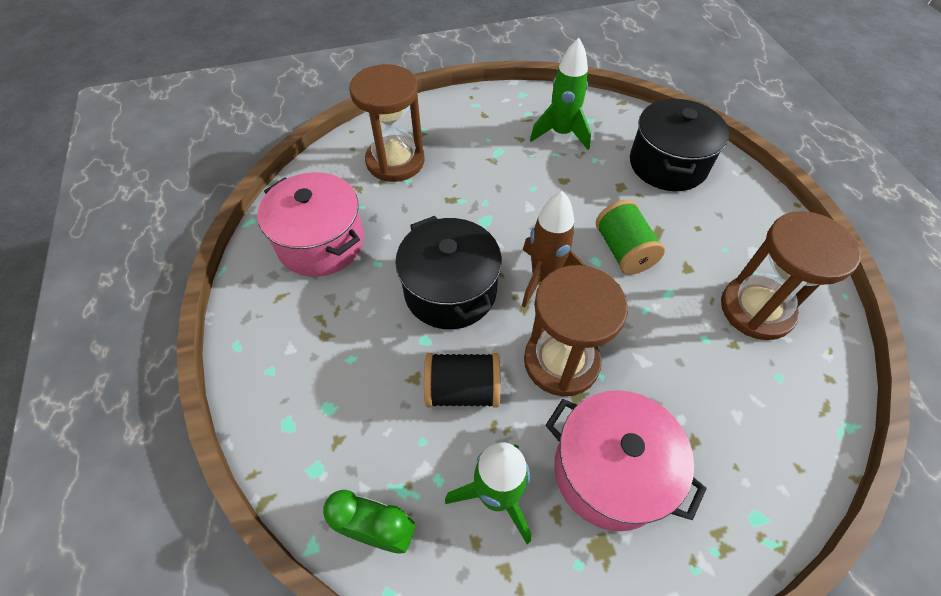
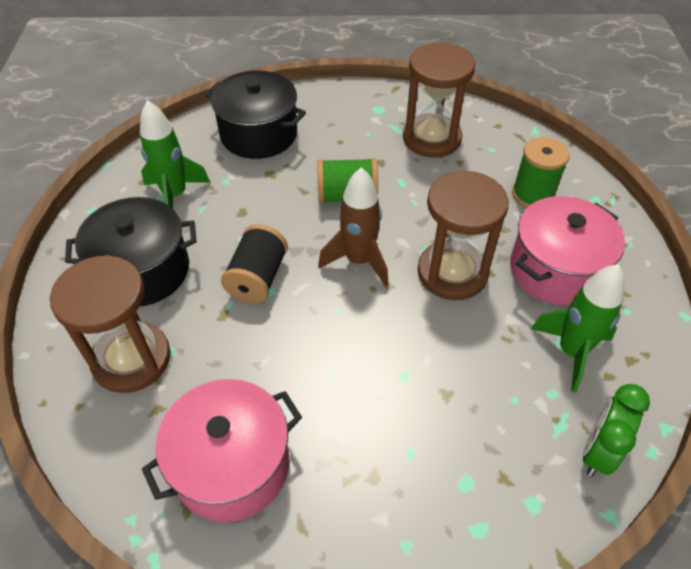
camera: 75 degrees left, 5 degrees down
black pot [395,216,502,329] -> black pot moved to [65,197,197,306]
black spool [424,353,501,408] -> black spool moved to [221,224,288,303]
none -> green spool [512,137,570,208]

